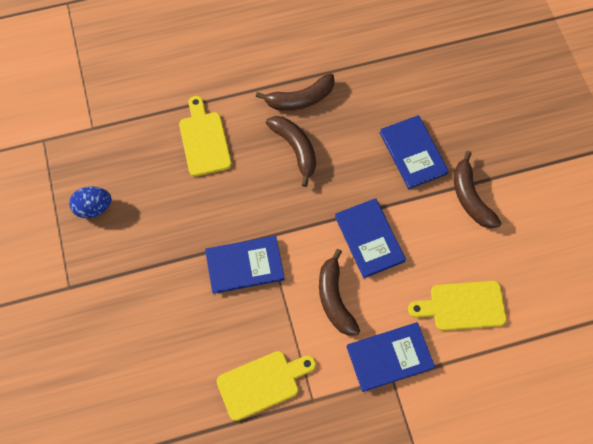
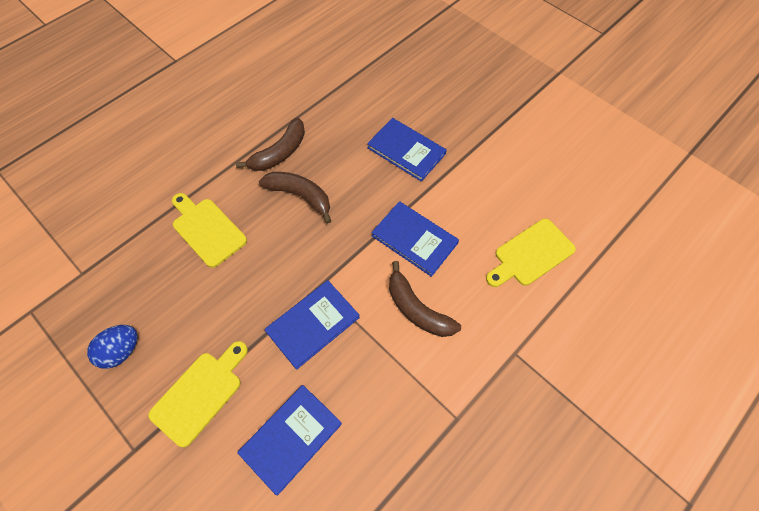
camera: 30 degrees left, 5 degrees down
yellow cutting board [217,351,316,421] -> yellow cutting board moved to [148,341,248,447]
blue book [347,322,435,392] -> blue book moved to [237,385,342,495]
brown banana [454,151,501,228] -> none

